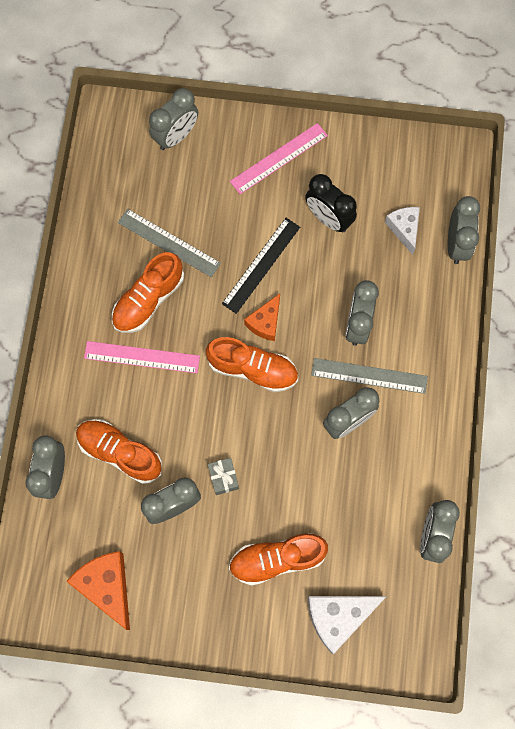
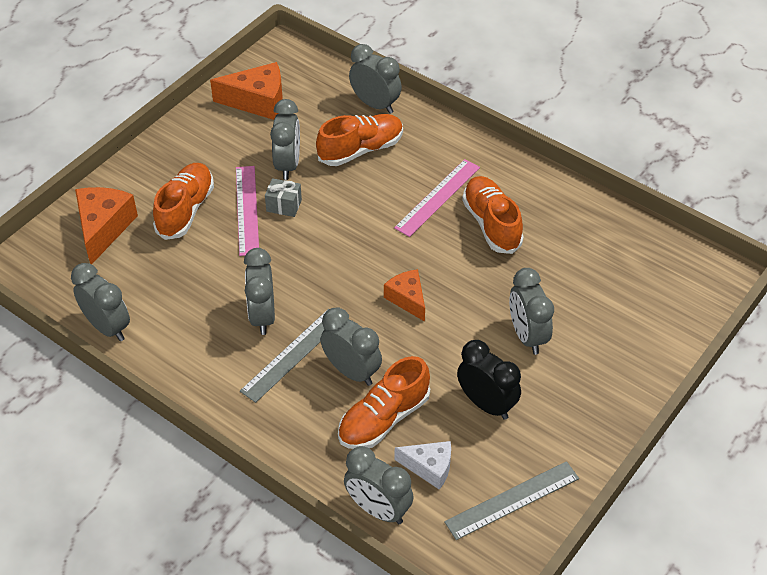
camera: 120 degrees right, 25 degrees down
grey ruler [118,209,221,277] -> grey ruler moved to [444,461,579,540]
grey clock [149,88,198,150] -> grey clock moved to [509,268,554,355]
orange shoe [206,337,298,392] -> orange shoe moved to [338,356,430,449]
black ruler [222,218,300,314] -> none
pink ruler [230,123,328,194] -> pink ruler moved to [236,166,259,256]
black clock [305,174,357,232] -> black clock turned 60 degrees clockwise [457,340,521,420]
white cheese [308,596,387,654] -> orange cheese [75,187,138,265]

